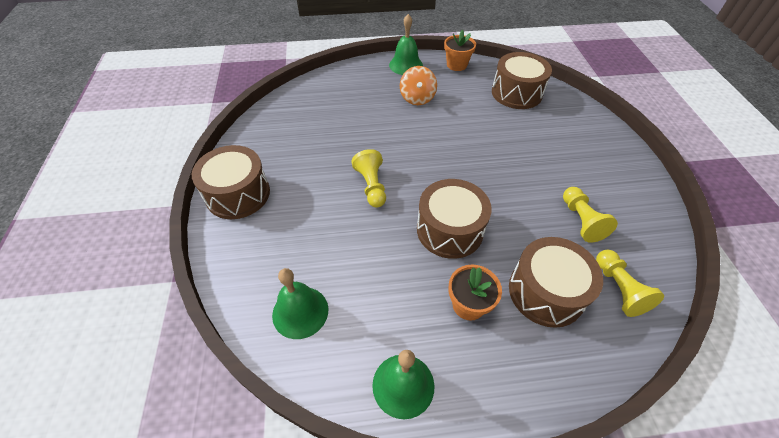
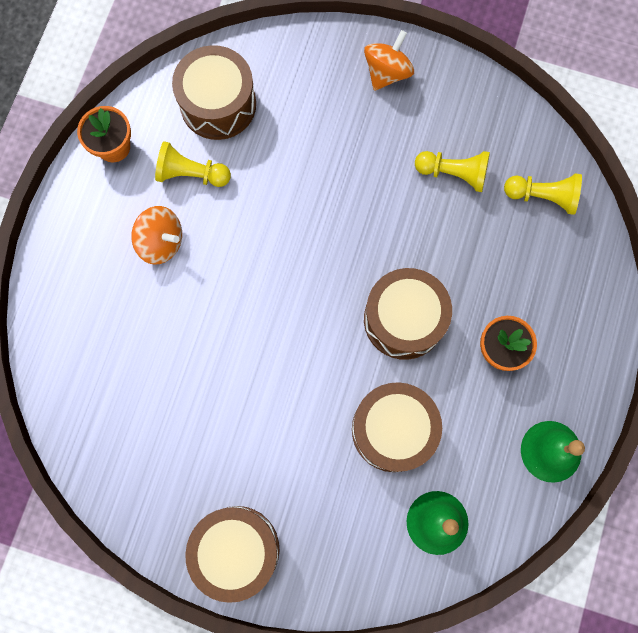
camera: 65 degrees left, 25 degrees up
yellow pawn [352,149,386,207] -> yellow pawn moved to [155,141,231,187]
green bell [389,14,423,75] -> none
brown drum [509,237,603,328] -> brown drum moved to [352,382,442,472]
none -> orange spinning top [364,30,414,91]

